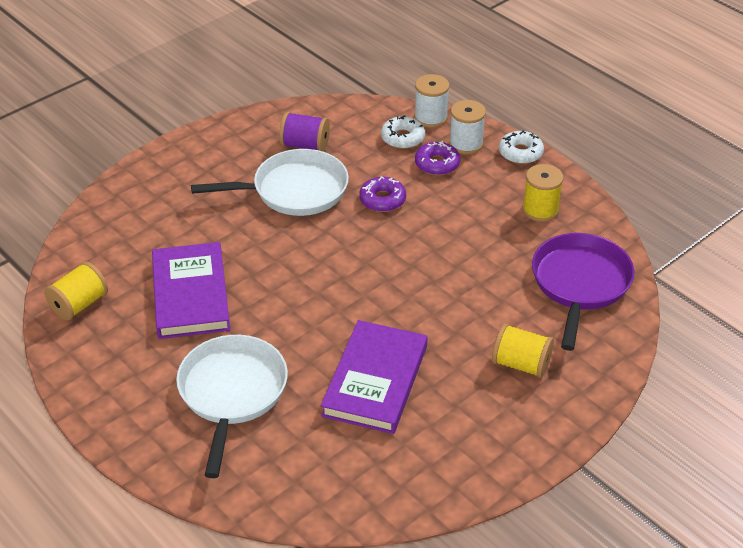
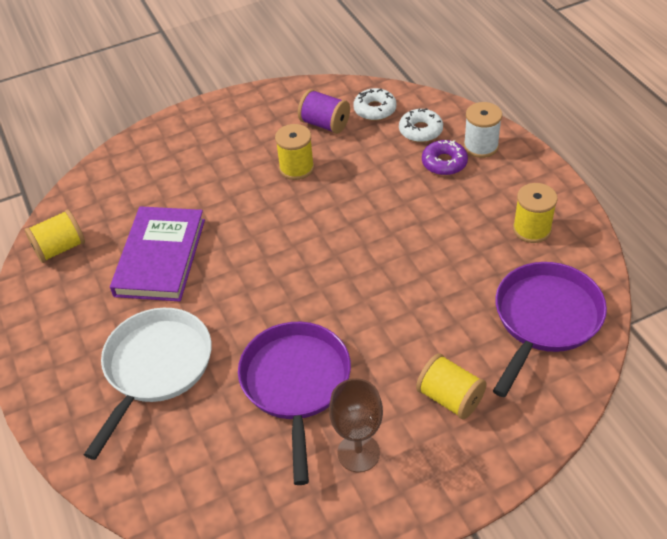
camera: 20 degrees right, 5 degrees up
white pan [191,149,349,216] -> yellow spool [275,124,314,180]
purple book [321,320,427,434] -> purple pan [238,322,351,485]
purple donut [359,176,406,212] -> none
white spool [414,74,450,128] -> none
white donut [499,130,544,164] -> white donut moved to [353,88,396,121]
none -> brown goblet [329,378,383,472]

